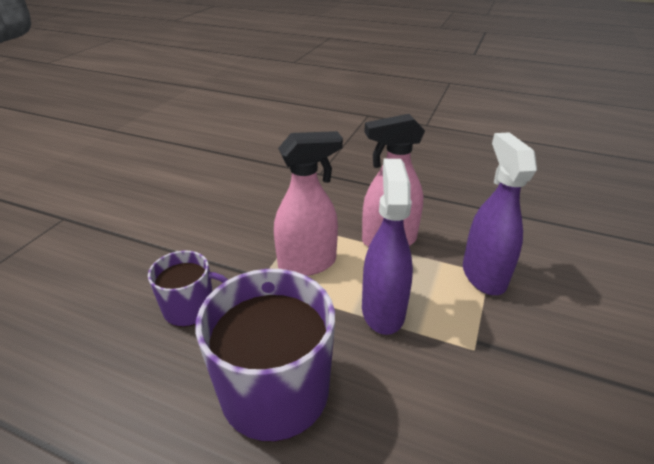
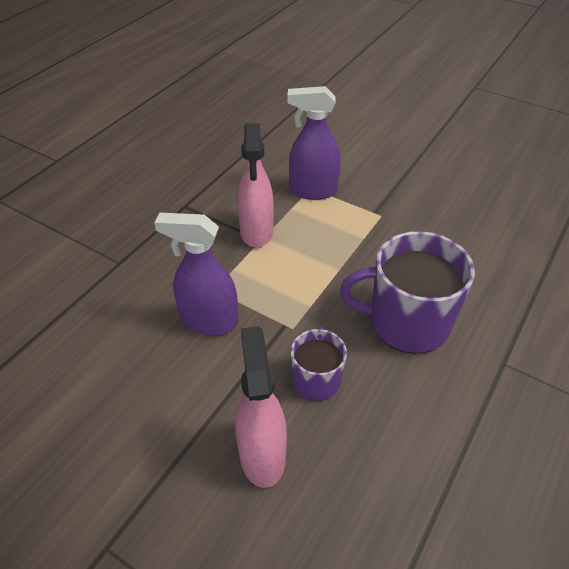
camera: 80 degrees left, 10 degrees up
pink spray bottle [274,131,343,276] -> pink spray bottle moved to [235,326,287,488]
purple spray bottle [362,159,413,335] -> purple spray bottle moved to [154,213,238,335]

